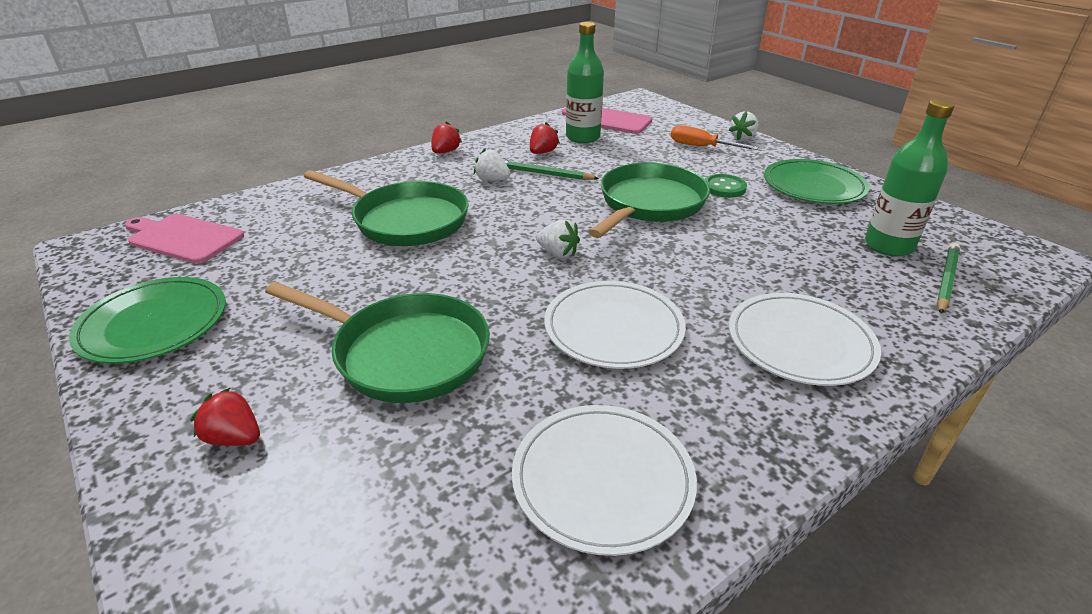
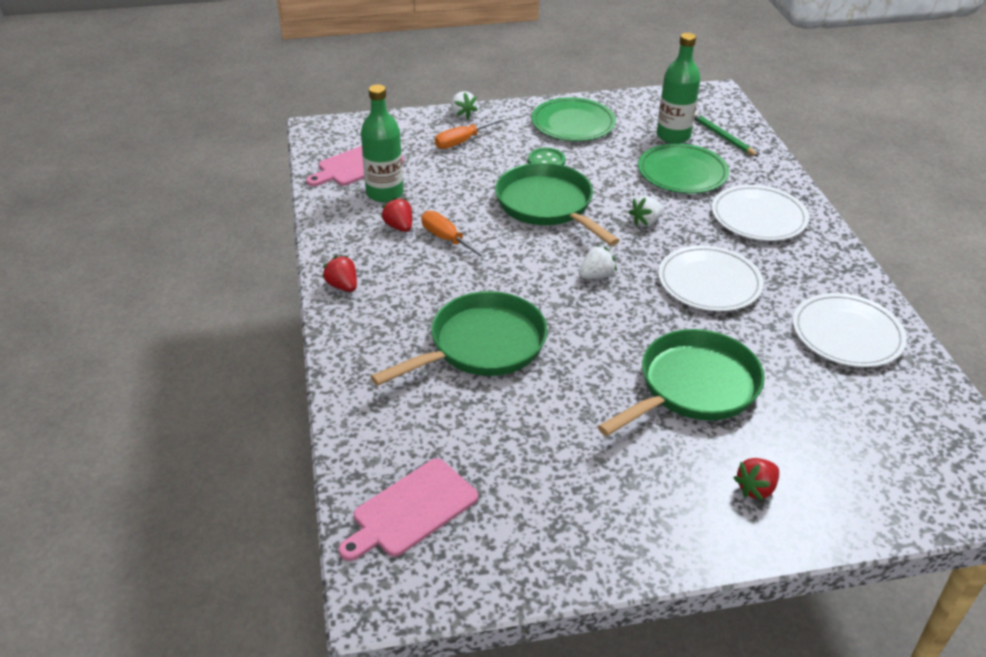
camera: 65 degrees left, 5 degrees up
green plate [69,277,226,364] -> green plate moved to [638,143,729,193]
white strawberry [474,148,510,181] -> white strawberry moved to [629,196,663,227]
green pencil [504,160,599,180] -> orange screwdriver [421,211,491,261]

